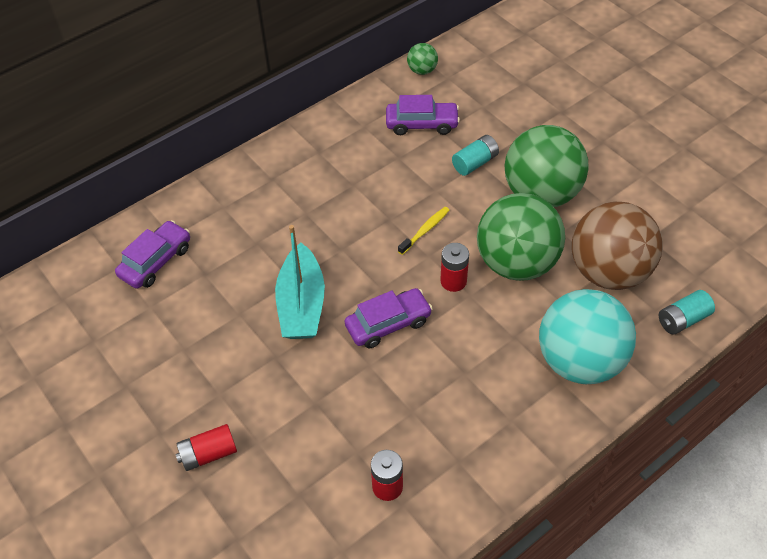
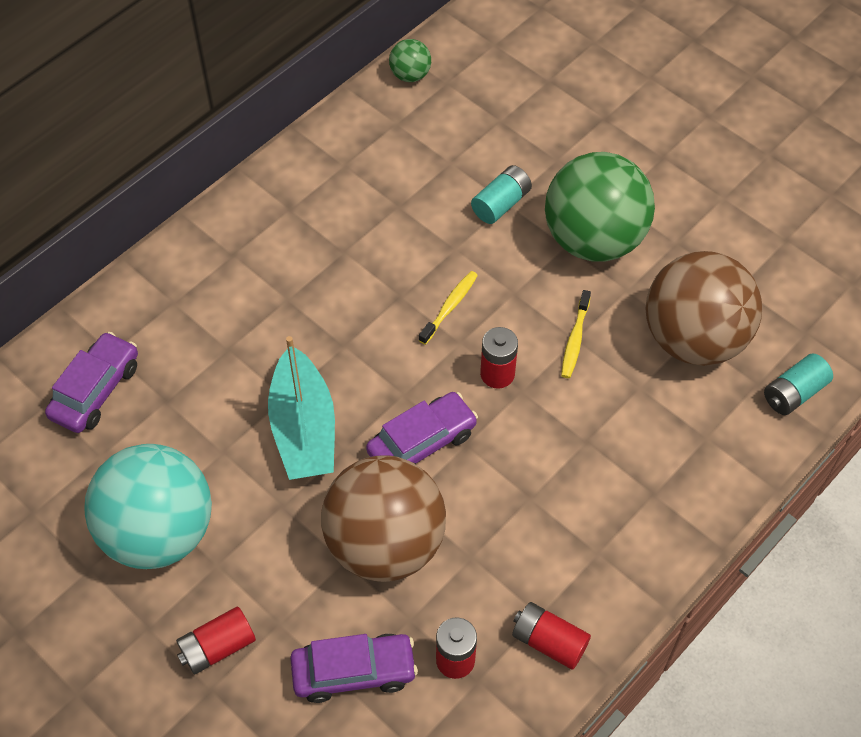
camera: 10 degrees left, 5 degrees up
purple car [386,95,460,135] -> purple car moved to [290,634,418,703]
green ball [477,193,565,281] -> yellow toothbrush [561,290,591,378]
turquoise ball [539,289,636,384] -> turquoise ball moved to [84,444,212,569]
none -> brown ball [321,455,446,582]
none -> red battery [512,602,591,670]

